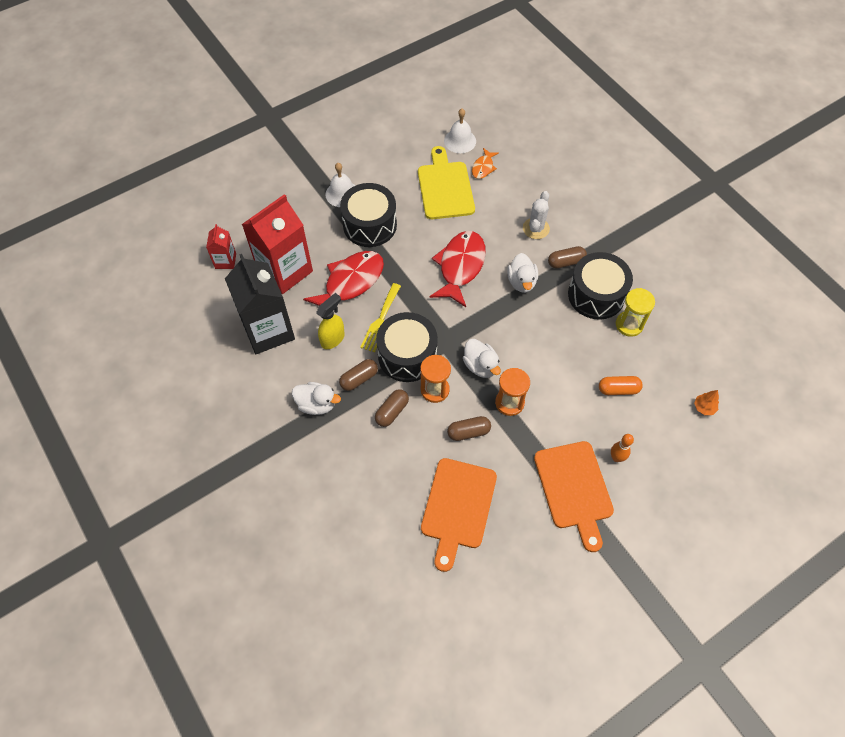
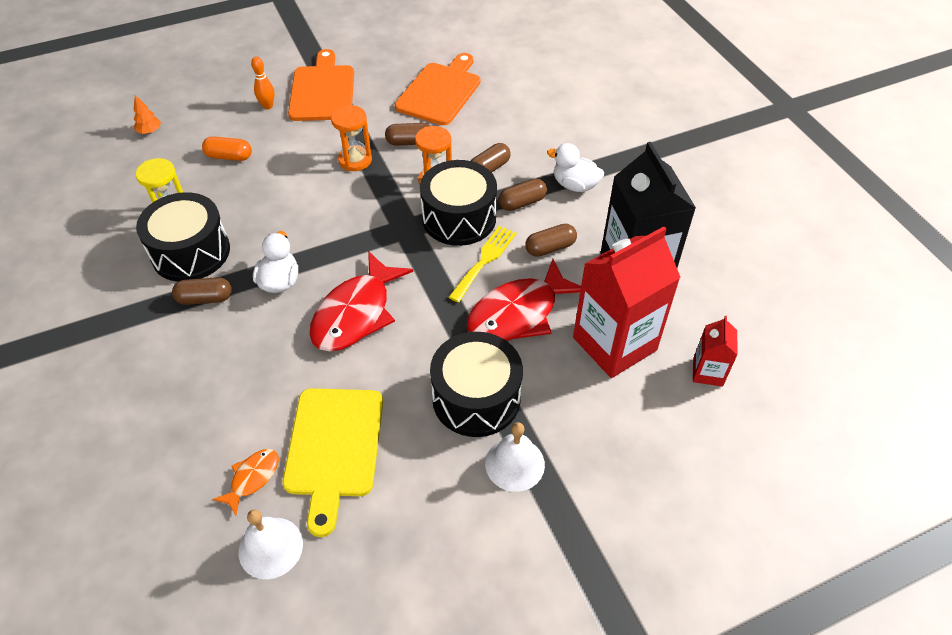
camera: 170 degrees left, 10 degrees down
yellow spray bottle [316,293,345,349] -> brown capsule [525,224,577,257]
white duck [463,339,501,378] -> none
white cactus [523,191,550,239] -> none

